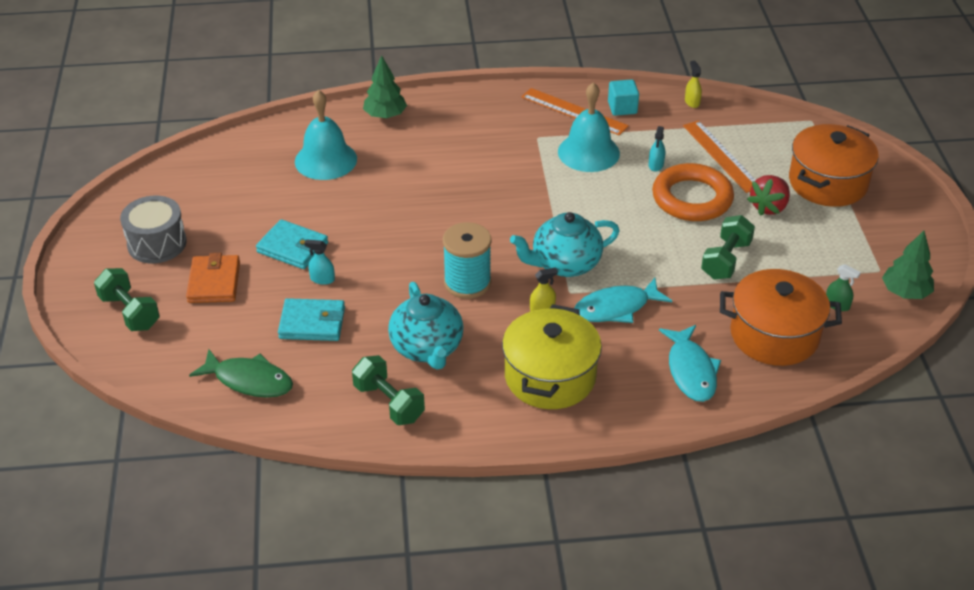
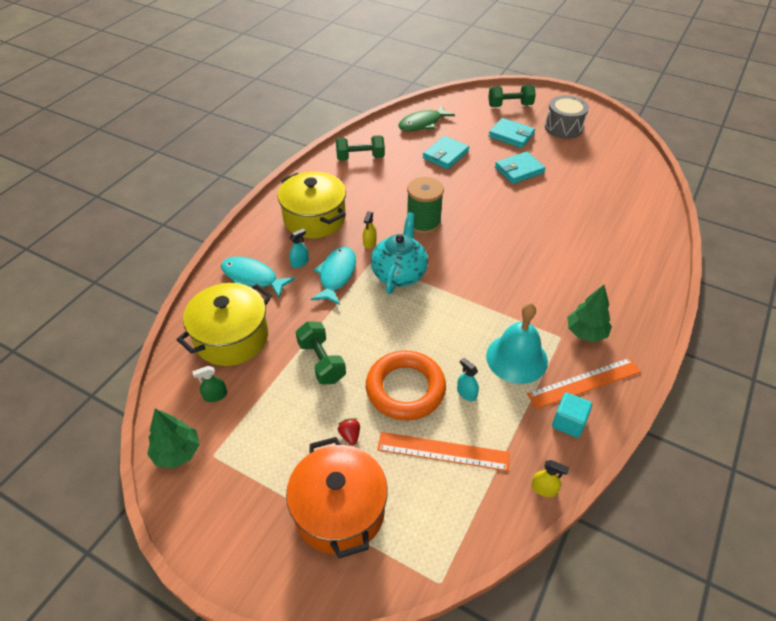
camera: 125 degrees right, 5 degrees up
orange wallet [186,253,240,303] -> turquoise wallet [489,118,535,148]
turquoise bell [295,90,357,180] -> none
turquoise spray bottle [304,239,335,285] -> turquoise spray bottle moved to [289,229,309,268]
green tree [363,55,407,119] -> green tree moved to [567,285,612,342]
turquoise teapot [388,282,464,370] -> none
turquoise spool [443,222,492,299] -> green spool [407,177,444,234]
orange pot [720,269,842,366] -> yellow pot [177,283,272,366]
red strawberry [747,175,790,216] -> red strawberry [338,418,360,445], size x0.54

